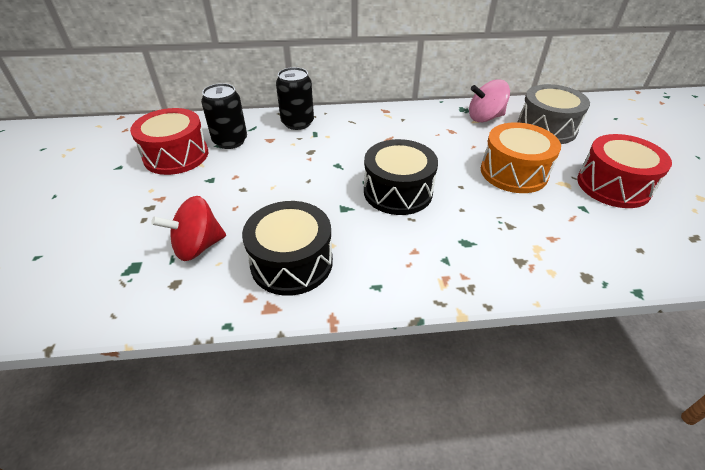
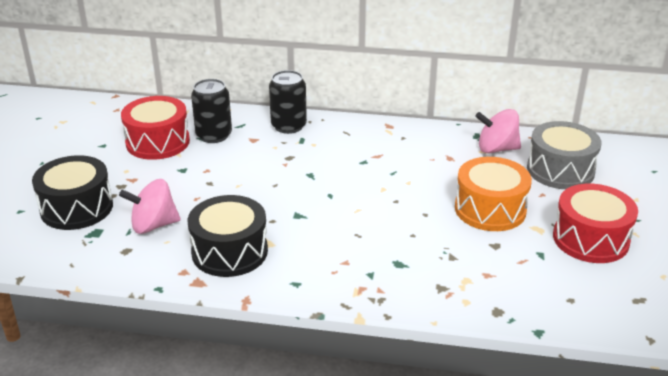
camera: 15 degrees right, 10 degrees down
red spinning top [151,196,226,261] -> pink spinning top [119,179,181,234]
black drum [364,139,438,215] -> black drum moved to [32,155,113,230]

